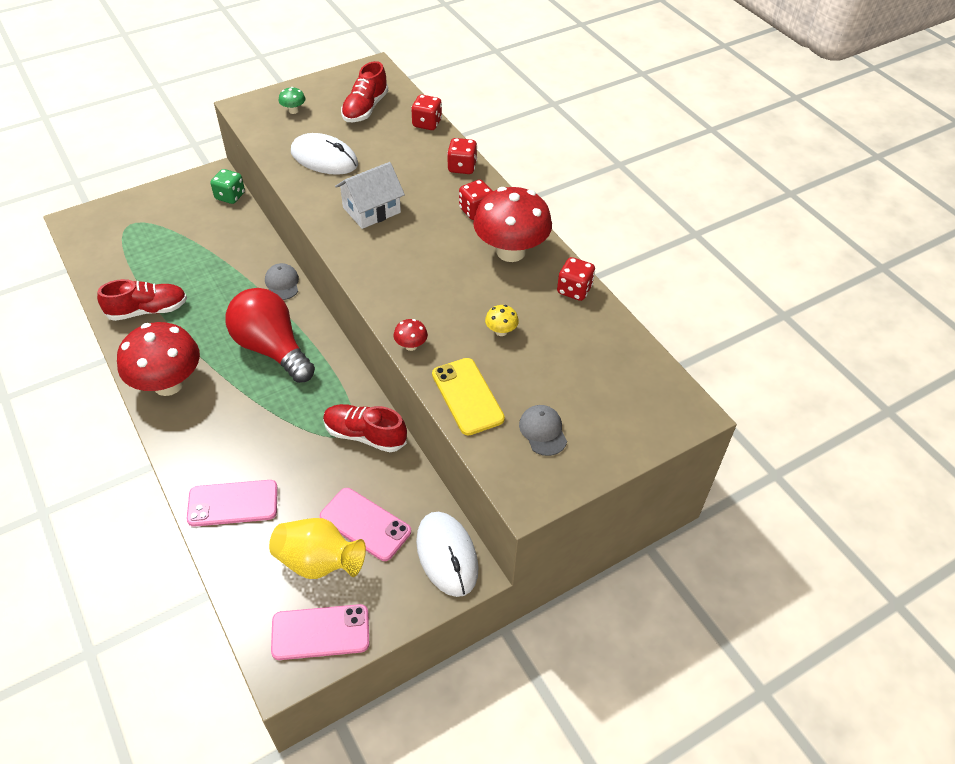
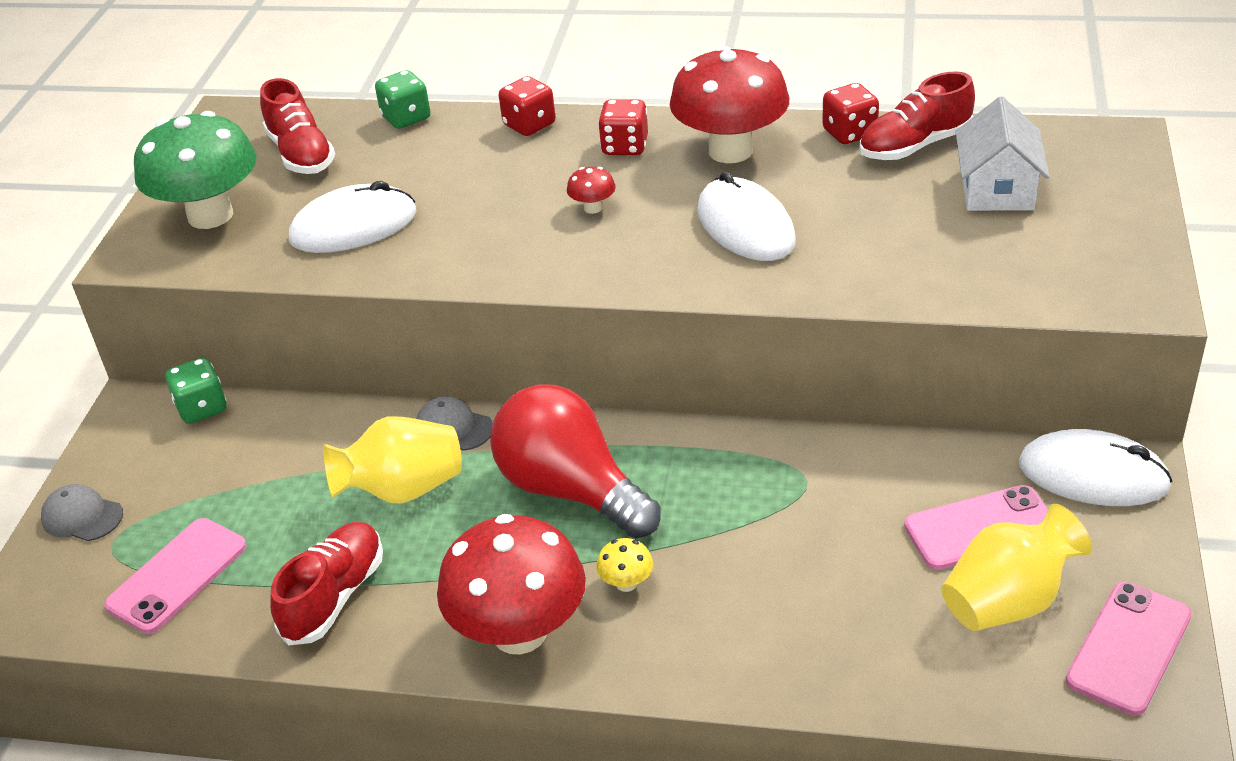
camera: 45 degrees left, 10 degrees down
pink phone [187,480,278,527] -> pink phone moved to [104,518,247,634]
red light bulb [226,288,315,383] -> red light bulb turned 45 degrees clockwise [490,384,661,538]
green mushroom [279,87,305,114] -> green mushroom [134,111,257,229], size x2.49
red shoe [323,404,407,452] -> red shoe moved to [859,71,975,160]
white house [335,162,405,229] -> white house moved to [956,96,1049,211]
red mushroom [394,319,428,351] -> red mushroom moved to [567,167,616,214]
red dice [411,95,442,130] -> green dice [375,70,430,129]
yellow phone [432,358,505,436] -> none
yellow mushroom [485,305,519,336] -> yellow mushroom moved to [596,538,653,592]
grey cap [519,405,567,456] -> grey cap moved to [41,484,123,541]
none -> yellow vase [323,417,462,504]
none -> white mouse [697,172,796,261]

